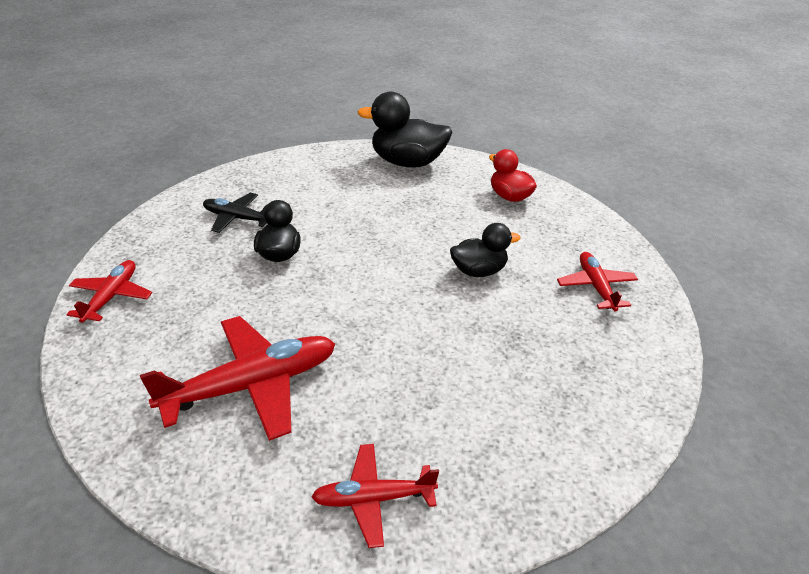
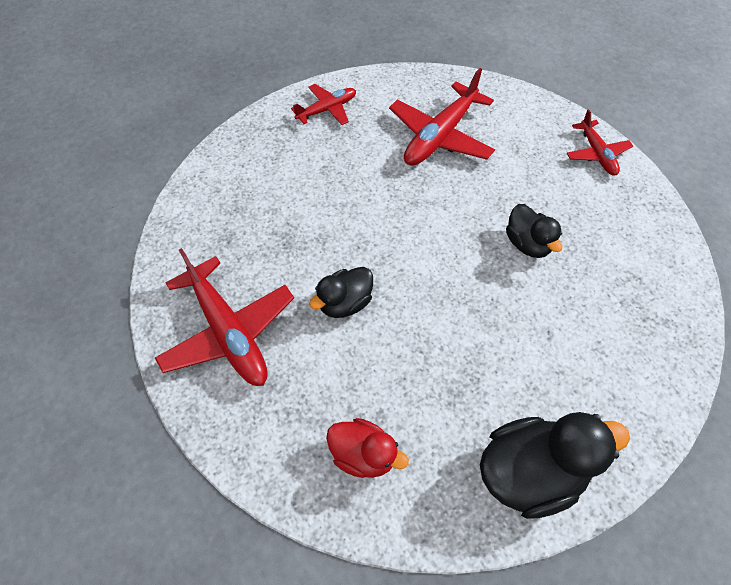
camera: 155 degrees right, 20 degrees up
black plane [203,193,267,233] -> none
red plane [557,252,638,312] -> red plane [155,248,294,386], size x1.73

